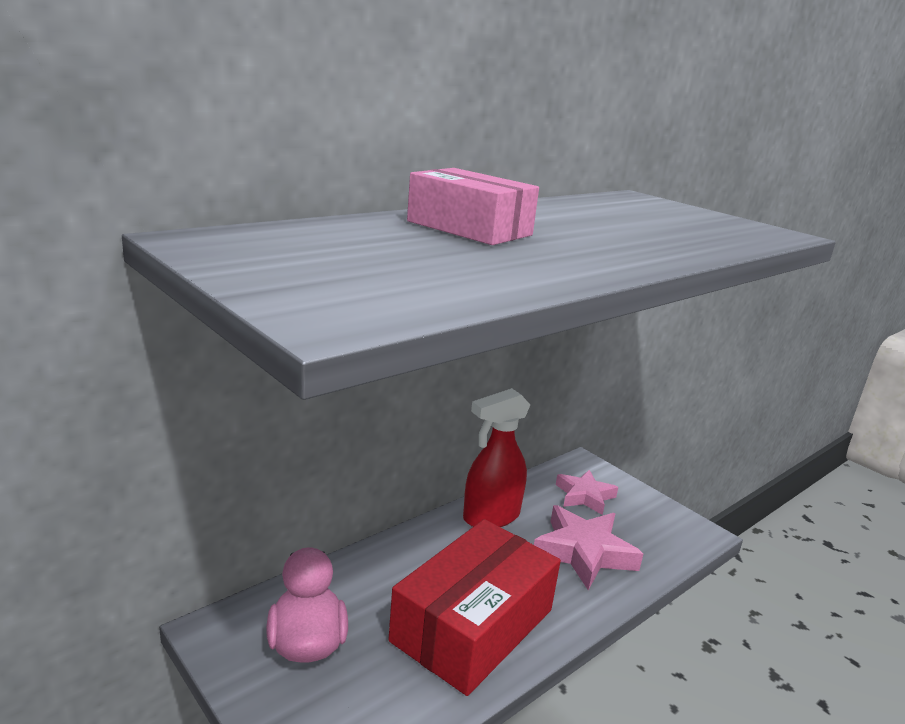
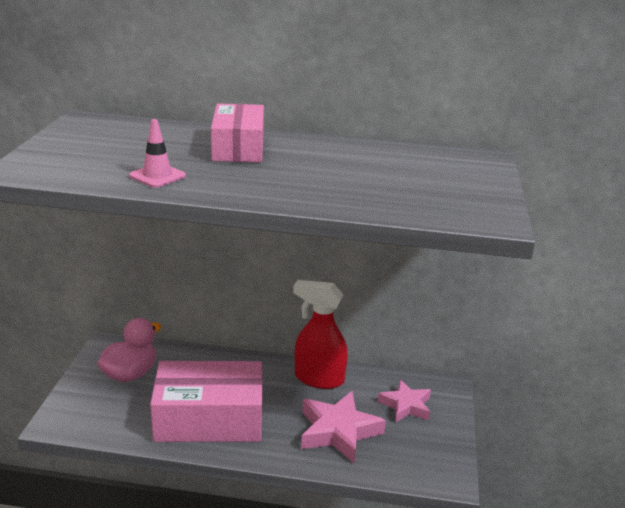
camera: 50 degrees right, 5 degrees up
red box [388,519,561,696] -> pink box [150,361,263,442]
none -> pink traffic cone [129,119,186,188]

